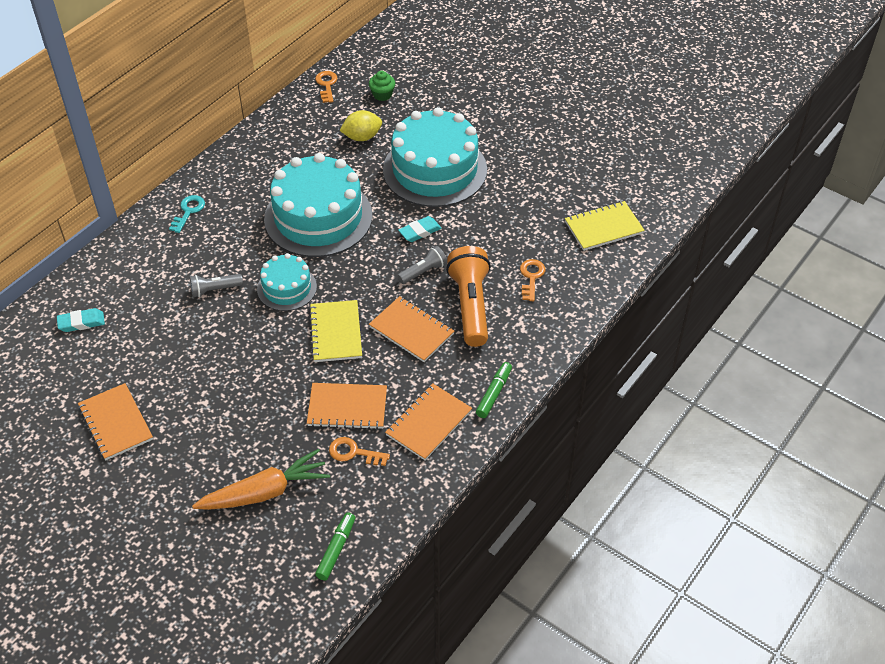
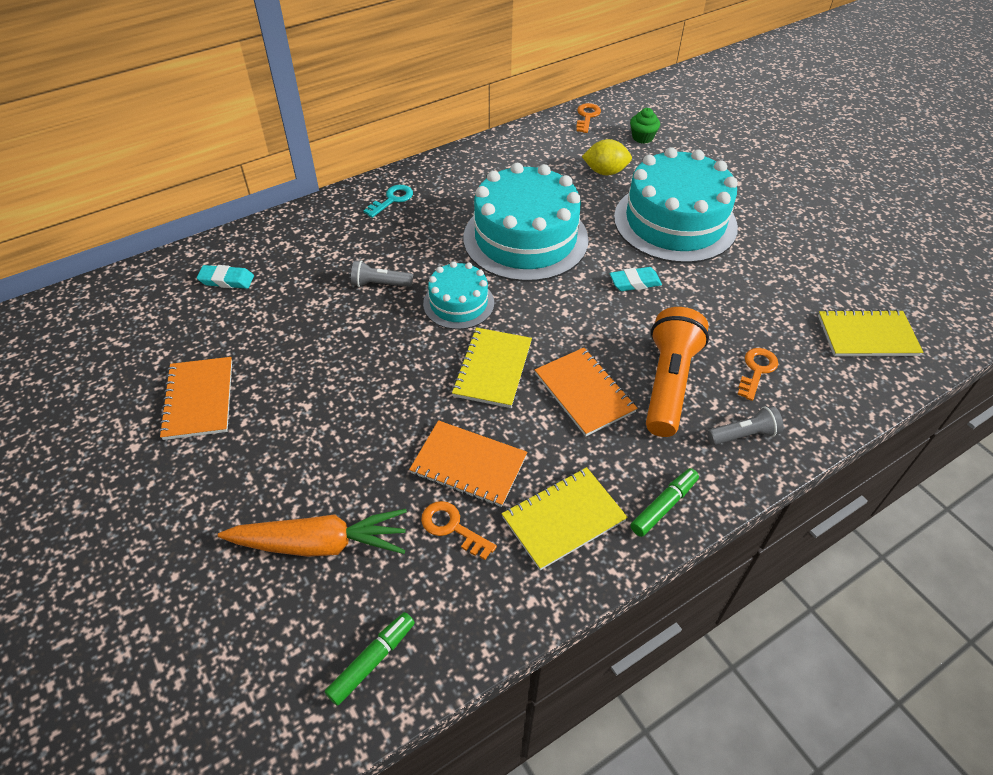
camera: 20 degrees right, 0 degrees up
orange notebook [385,384,472,460] -> yellow notebook [502,467,628,570]
grey flashlight [398,246,447,284] -> grey flashlight moved to [707,406,784,445]

